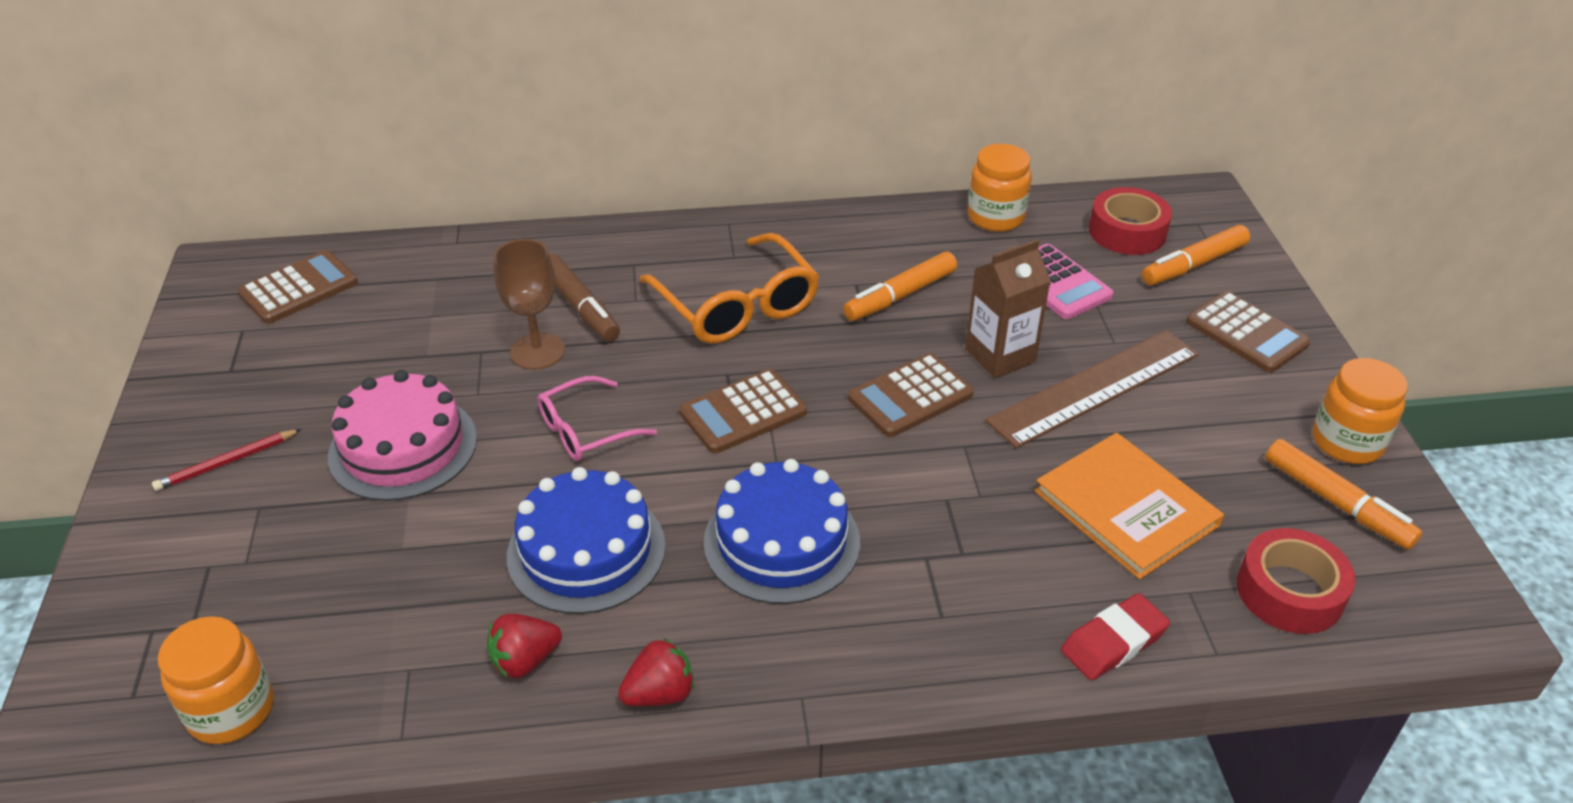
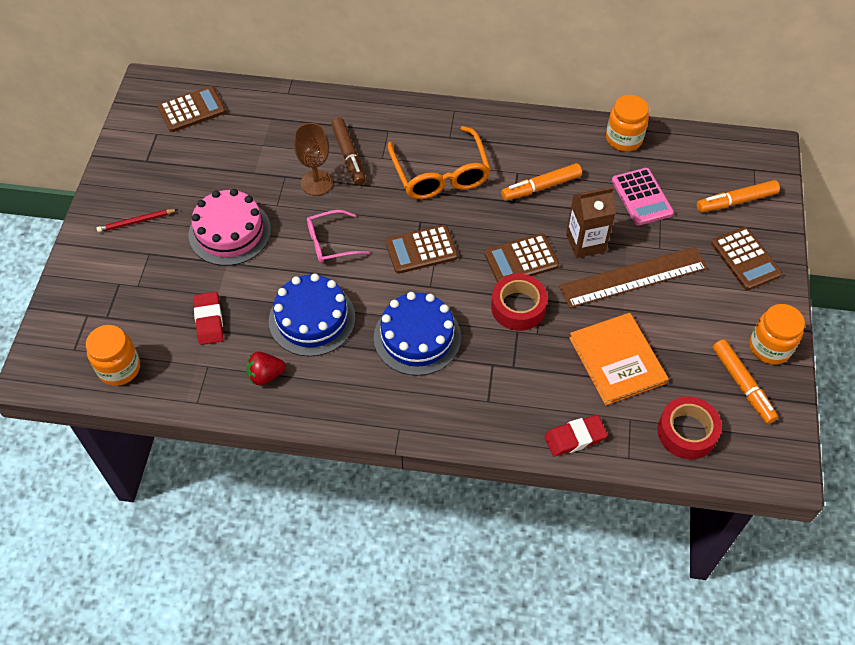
camera: 15 degrees right, 15 degrees up
red strawberry [618,638,694,706] -> none
red tape [1089,187,1172,255] -> red tape moved to [491,274,548,331]
none -> red eraser [194,292,223,345]

